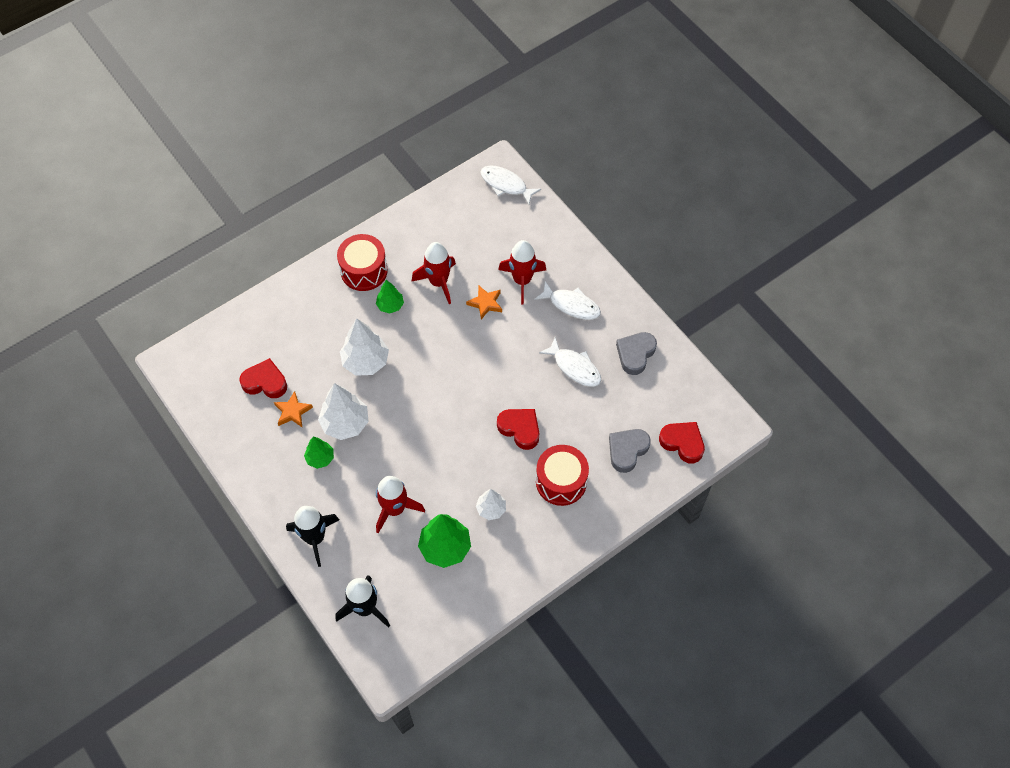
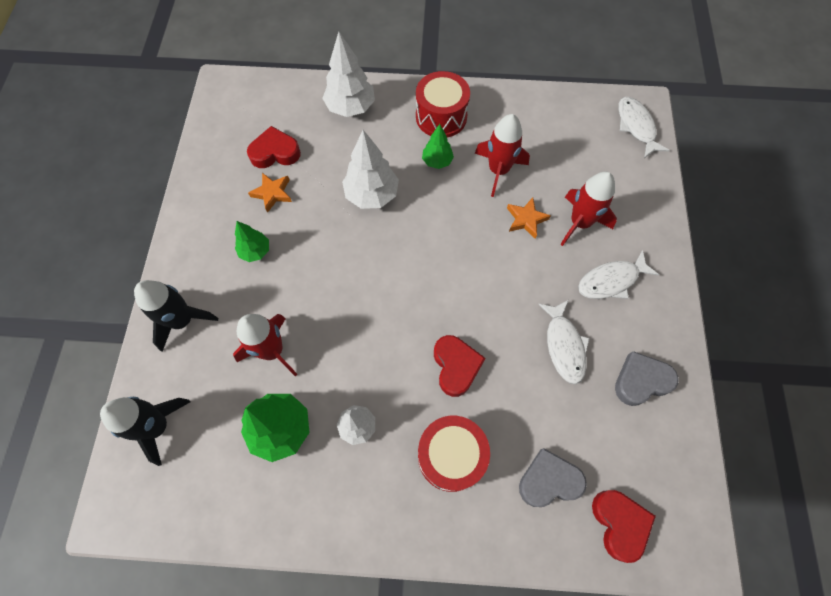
camera: 40 degrees right, 5 degrees up
red heart [239,358,287,398] -> red heart turned 60 degrees counterclockwise [247,126,301,168]
white tree [318,383,369,440] -> white tree moved to [322,31,375,117]
white fish [534,281,601,320] -> white fish turned 90 degrees clockwise [578,250,659,299]

